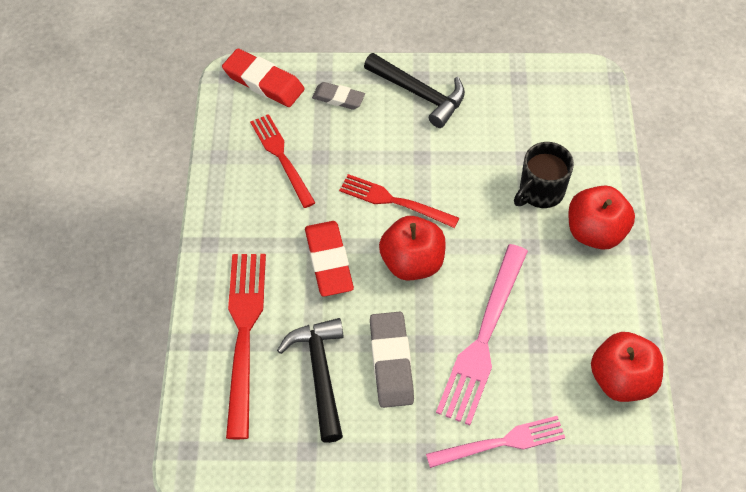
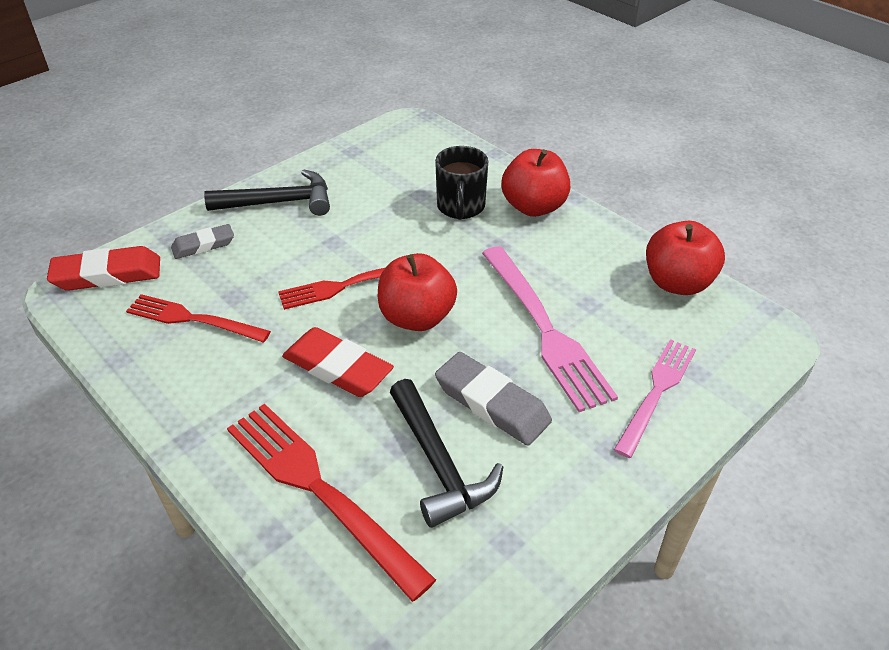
camera: 45 degrees left, 15 degrees down
black hammer [277,318,344,443] -> black hammer turned 150 degrees counterclockwise [390,379,503,528]

